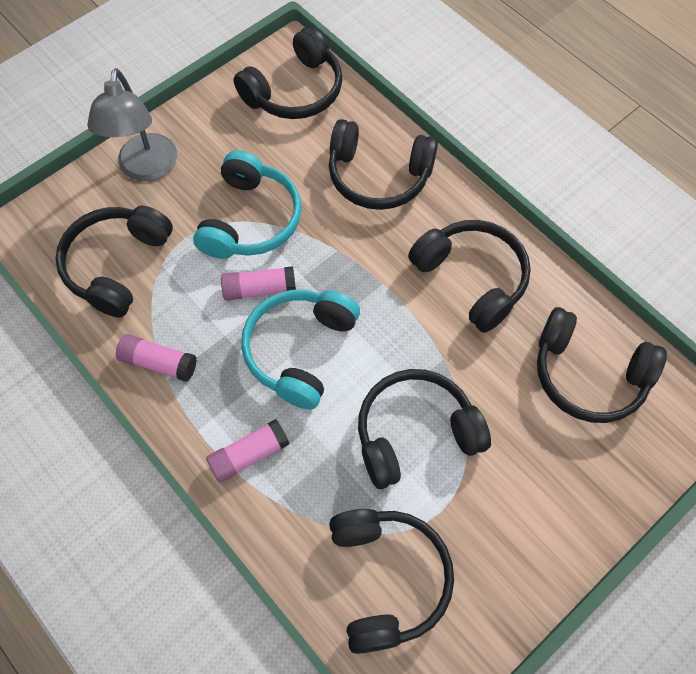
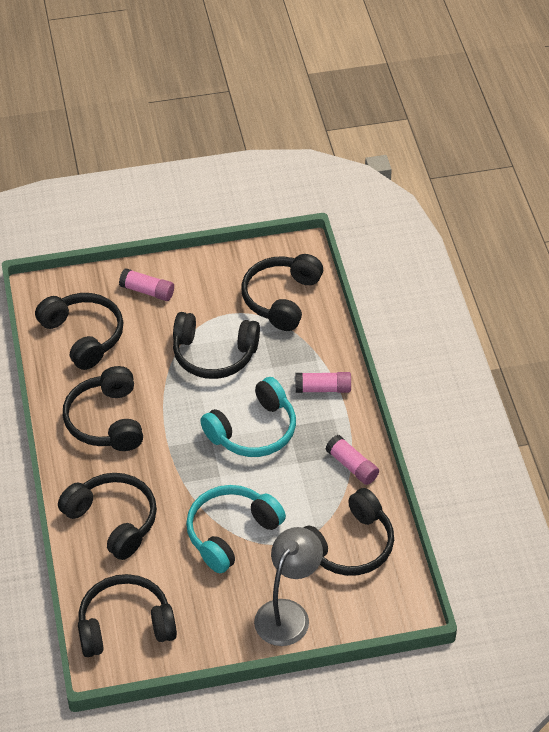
camera: 150 degrees left, 15 degrees down
pink glue stick [221,266,296,301] -> pink glue stick moved to [119,268,174,301]

